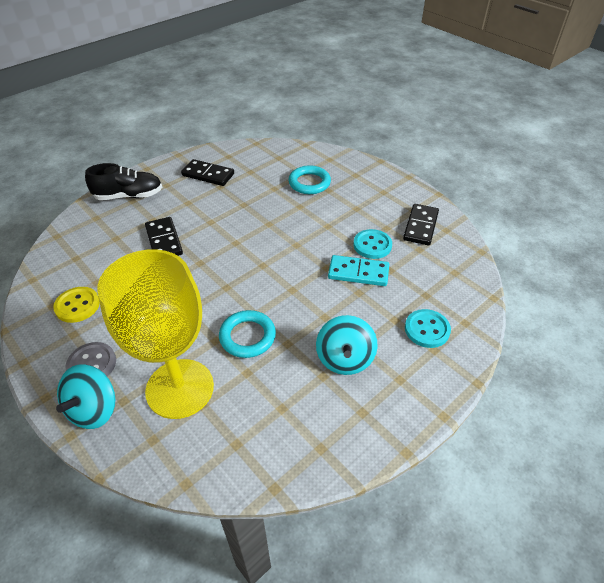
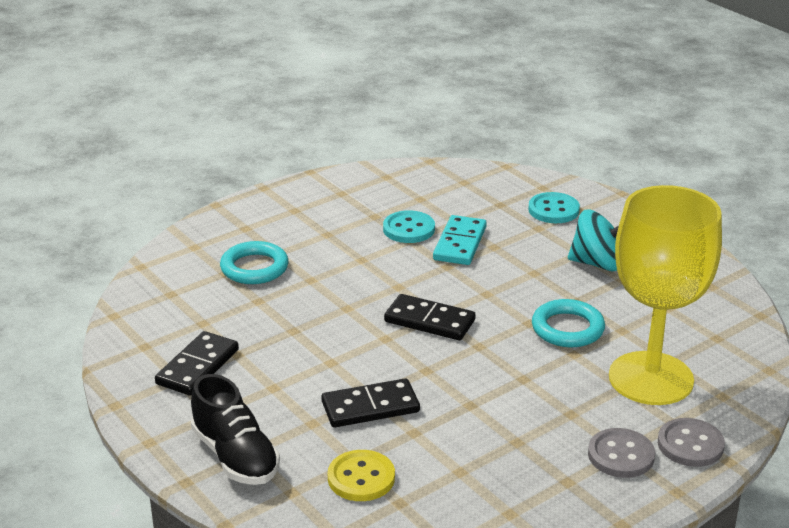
camera: 85 degrees left, 15 degrees down
yellow button [53,287,100,323] -> yellow button moved to [328,450,395,501]
turquoise spinning top [56,364,115,429] -> grey button [658,418,725,467]
black shoe [85,163,163,200] -> black shoe turned 150 degrees clockwise [191,374,280,485]
black domino [403,204,439,245] -> black domino moved to [384,294,476,340]

